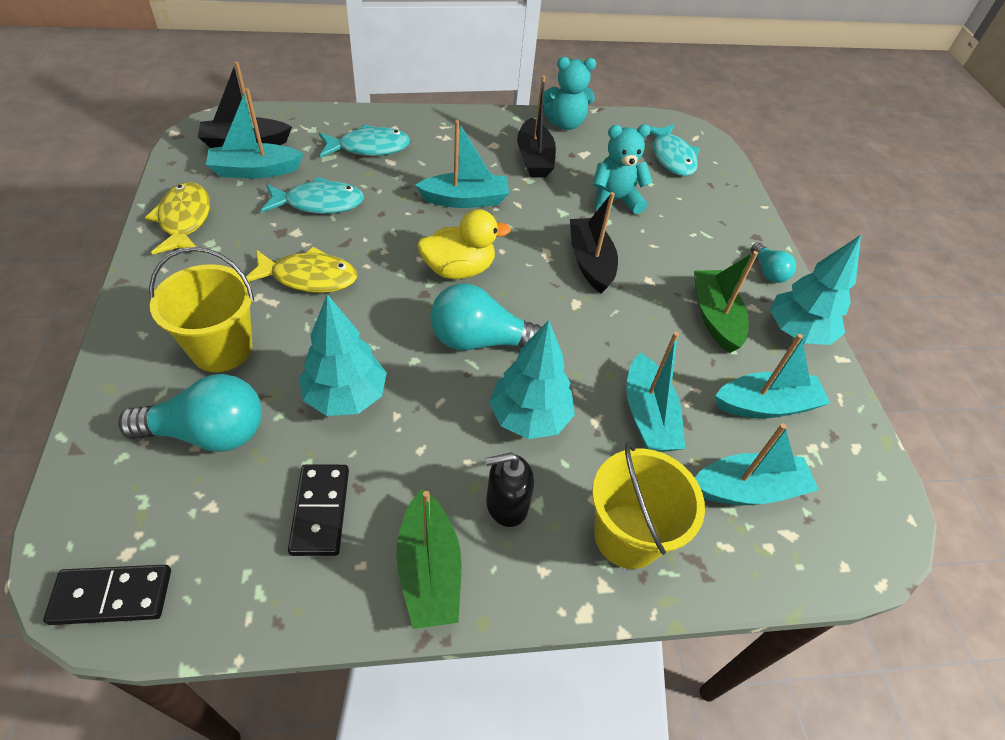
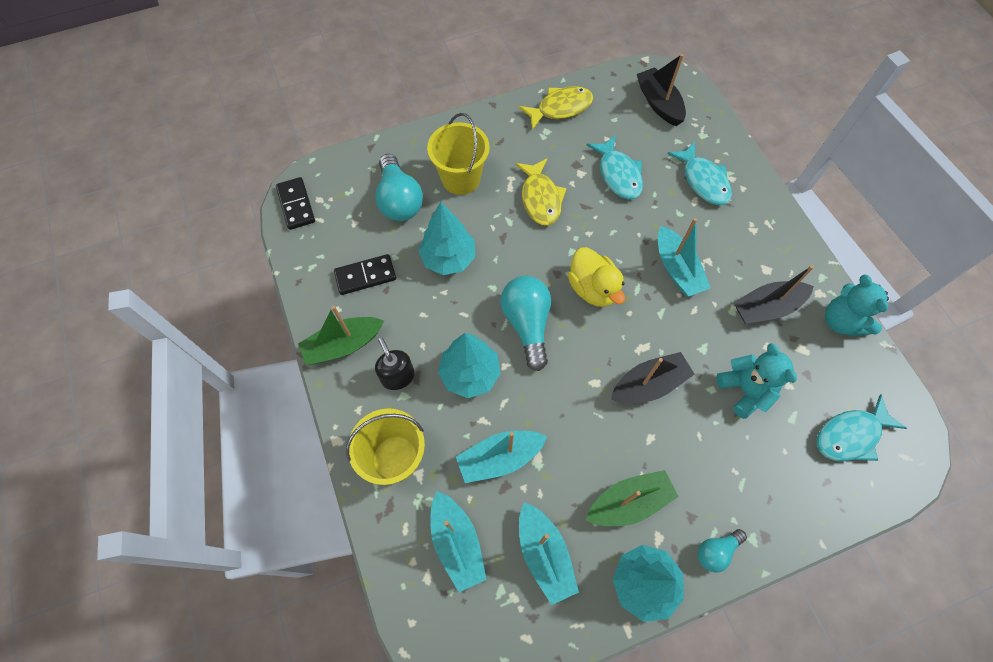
camera: 80 degrees right, 15 degrees up
turquoise boat [206,88,304,178] -> none

